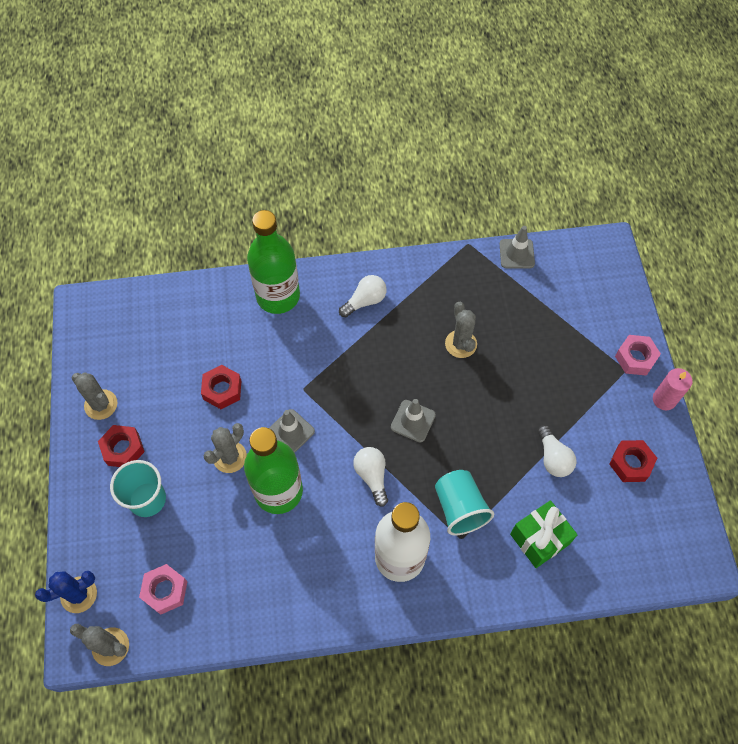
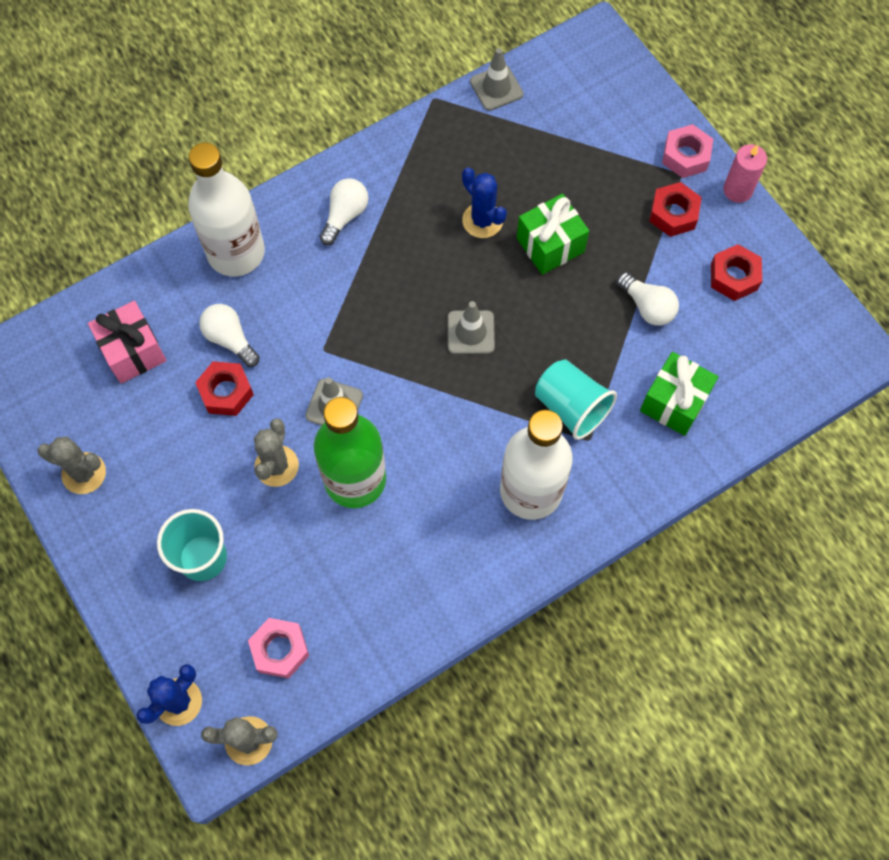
camera: 25 degrees left, 5 degrees up
red nut [98,425,145,467] -> red nut moved to [649,182,702,237]
green bottle [247,210,300,314] -> white bottle [188,143,265,276]
white light bulb [353,447,388,507] -> white light bulb moved to [199,304,260,367]
grey cactus [445,302,477,358] -> blue cactus [462,167,507,238]
none -> pink gift [88,301,167,383]
none -> green gift [517,194,589,275]

